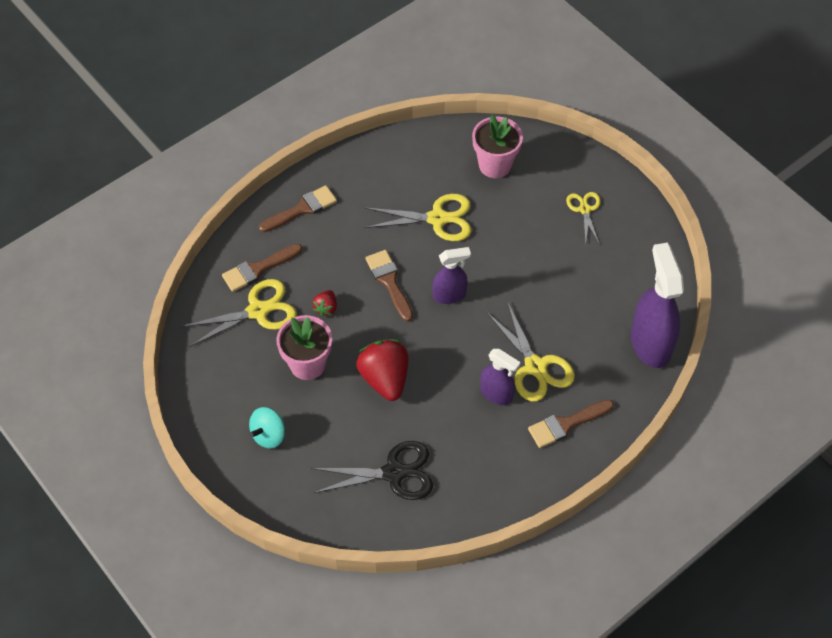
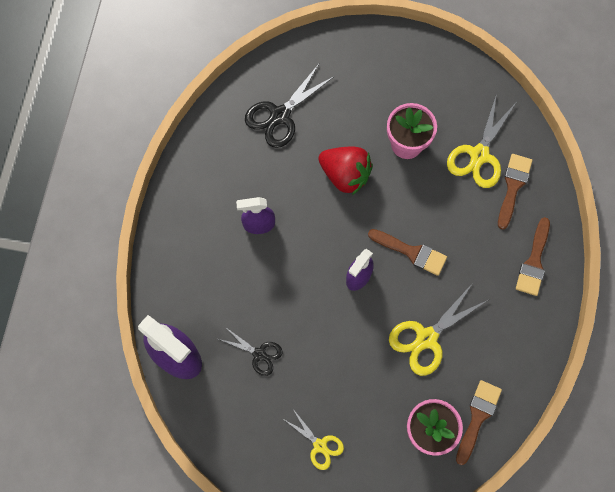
camera: 140 degrees right, 15 degrees up
turquoise spinning top [249,407,285,449] -> none
red strawberry [312,290,337,317] -> none
yellow scissors [486,301,575,401] -> none
brown brush [528,400,614,448] -> brown brush moved to [456,380,502,465]
none -> black scissors [219,327,283,376]

